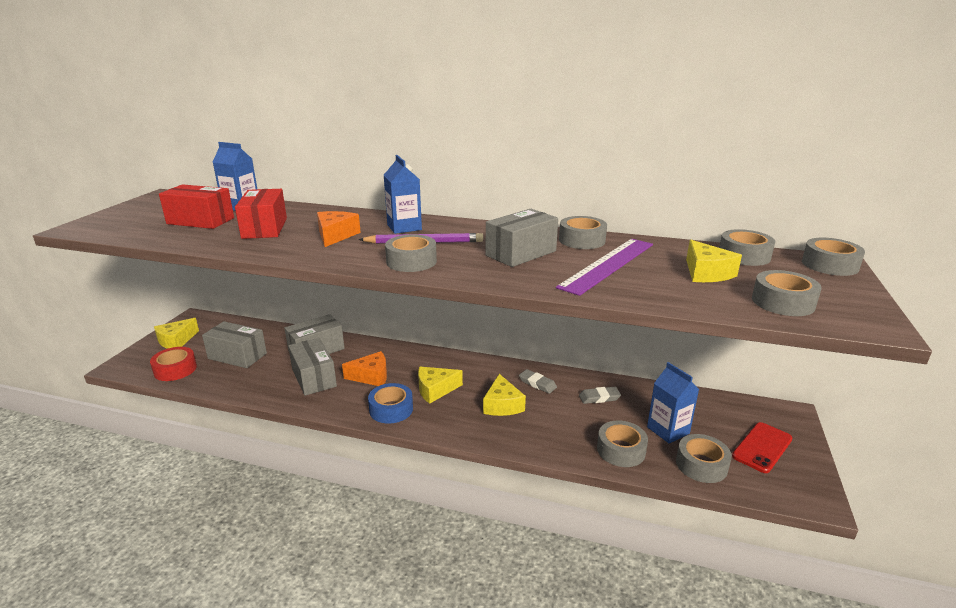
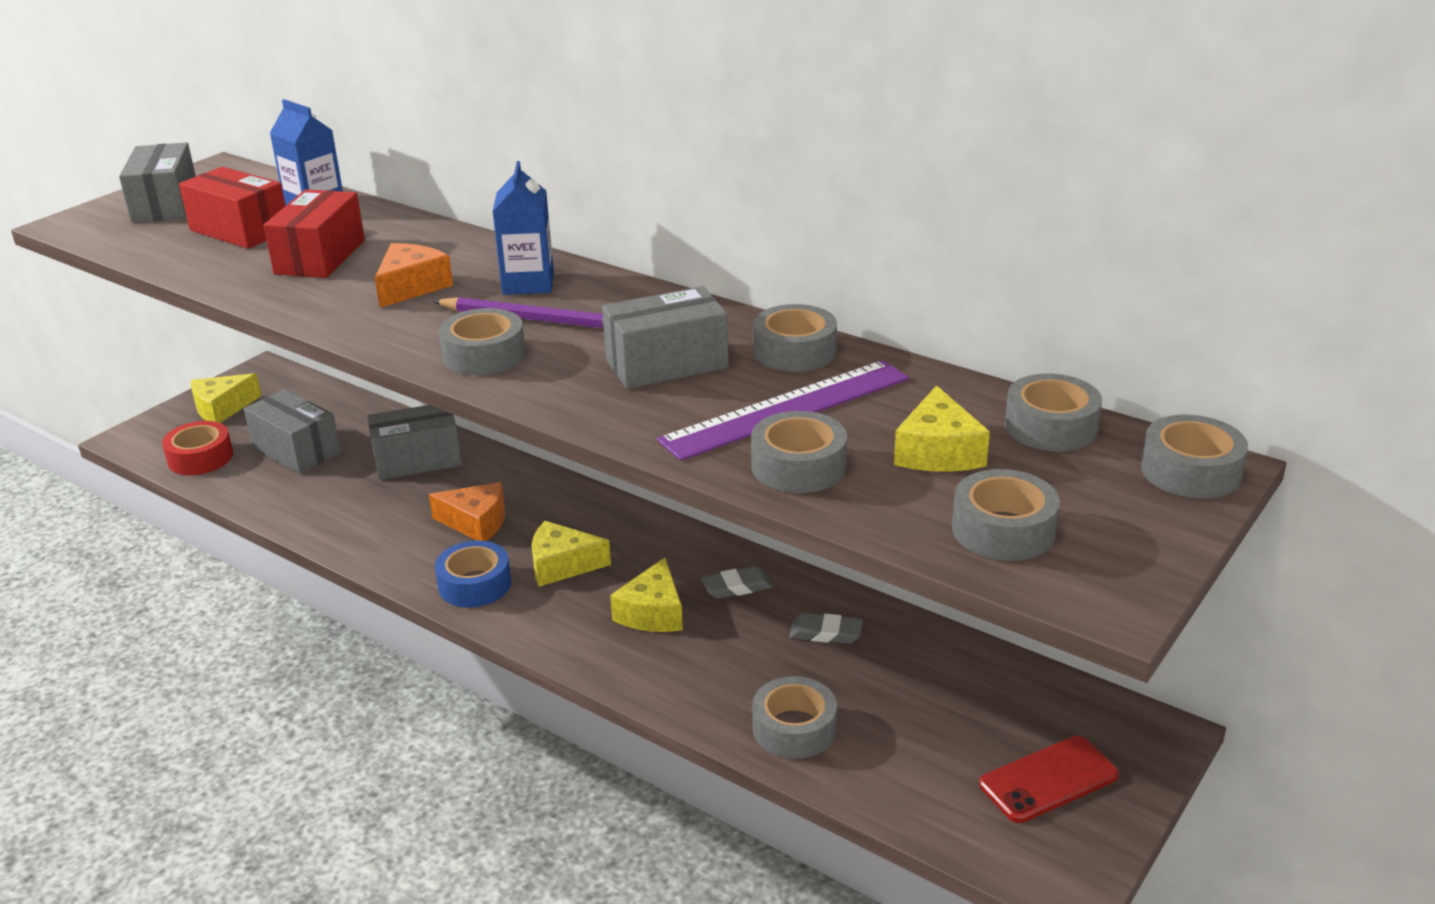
camera: 20 degrees right, 5 degrees up
grey box [288,338,337,395] -> grey box moved to [119,142,196,223]
grey eraser [519,369,557,394] -> grey eraser turned 75 degrees counterclockwise [701,566,772,599]
blue carton [647,362,699,444] -> none
grey tape [676,434,732,483] -> grey tape moved to [751,411,847,493]

